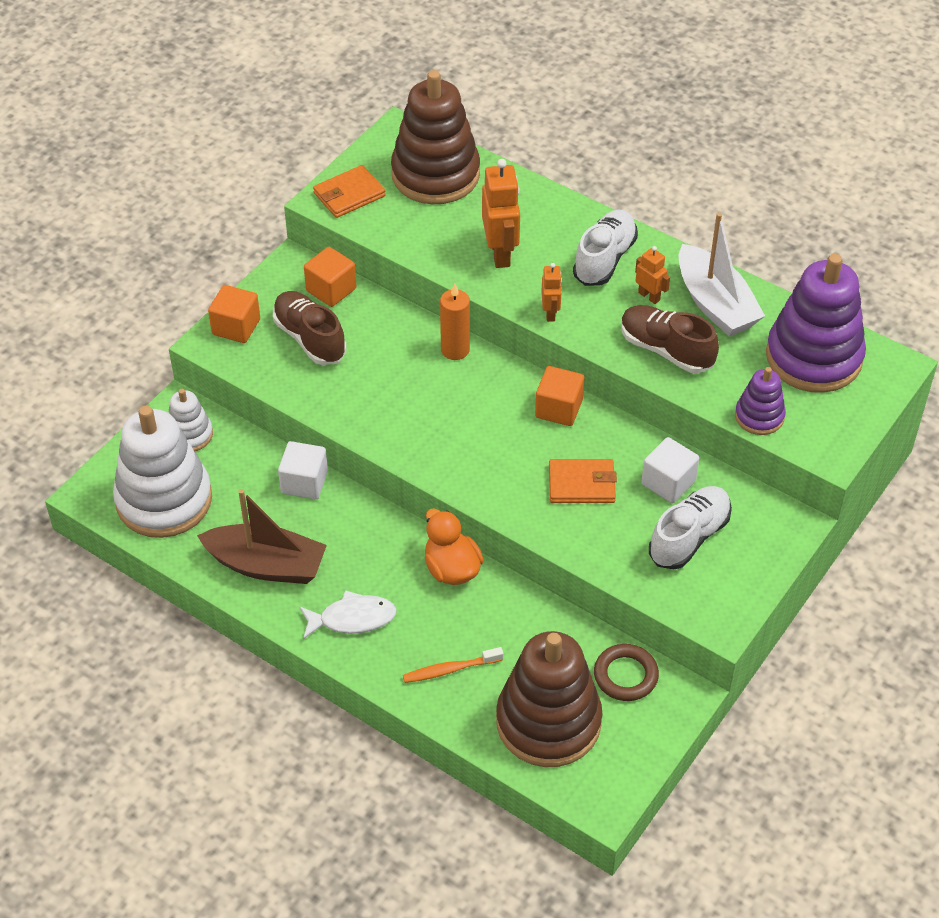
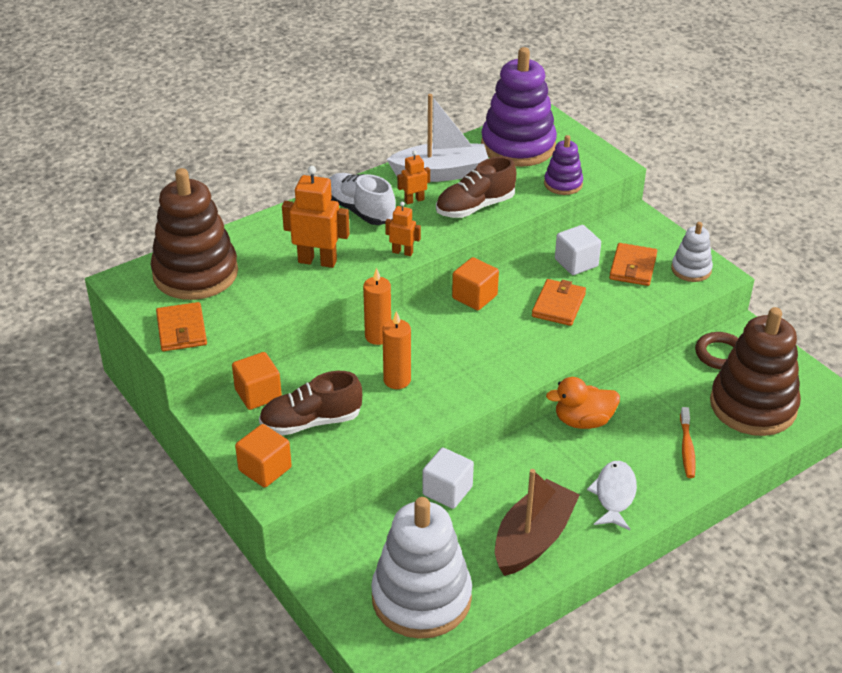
camera: 70 degrees left, 10 degrees down
white stacking toy [168,389,213,452] -> white stacking toy moved to [671,222,713,282]
white shoe [649,486,732,569] -> orange wallet [609,243,657,286]
none -> orange candle [382,311,411,389]

